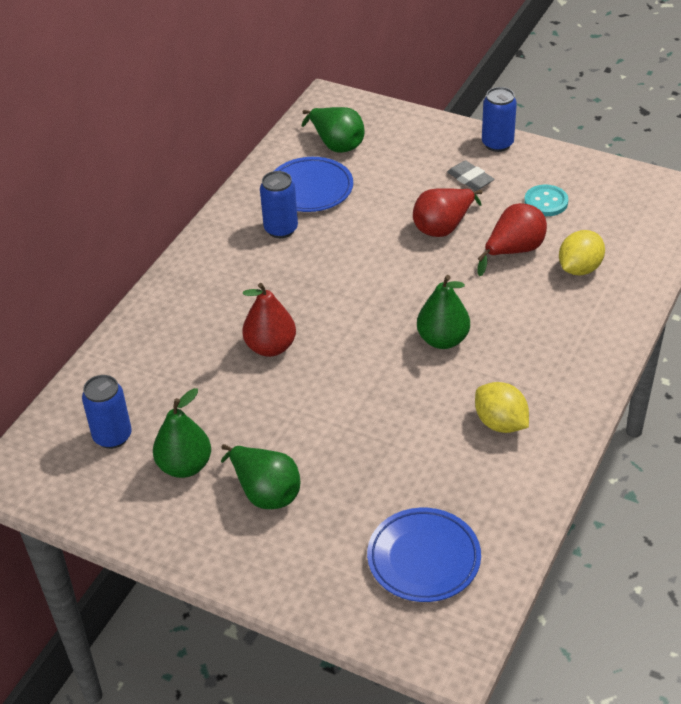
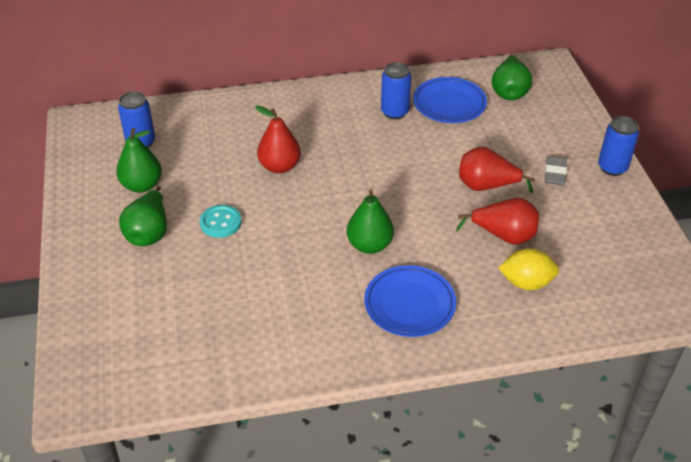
camera: 50 degrees right, 0 degrees up
blue plate [367,508,481,602] -> blue plate moved to [364,265,456,337]
yellow lemon [475,382,529,433] -> none
turquoise button [524,185,568,216] -> turquoise button moved to [200,205,242,238]

